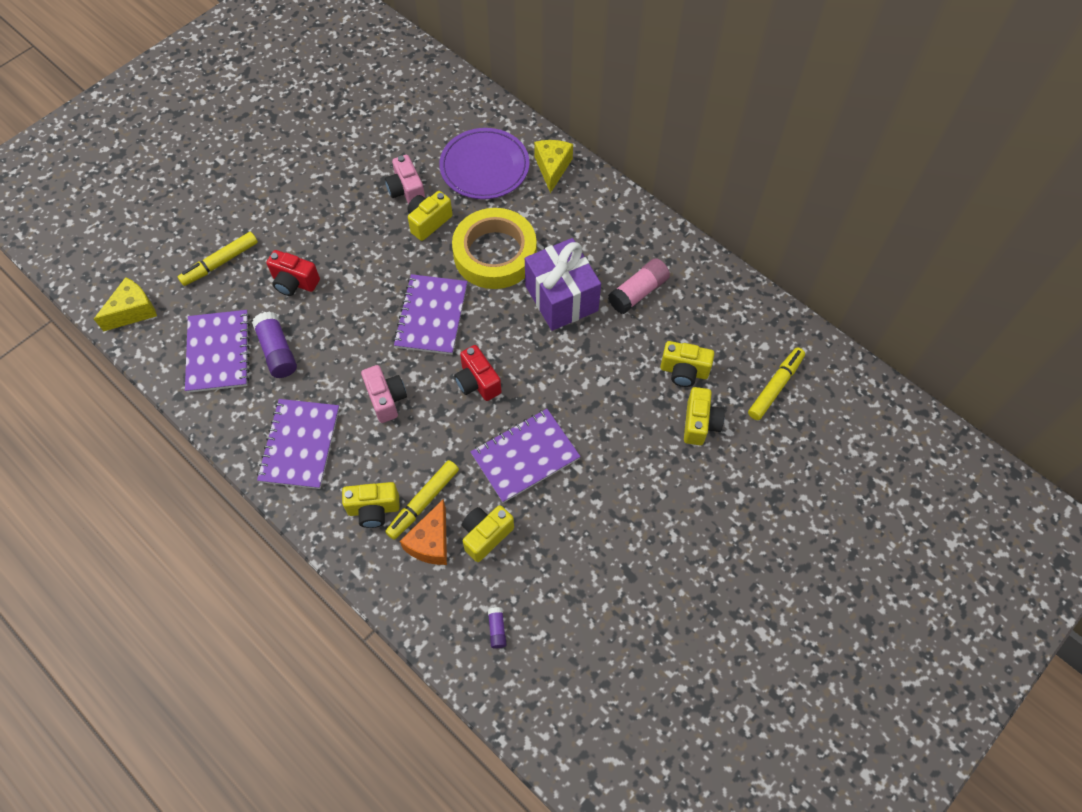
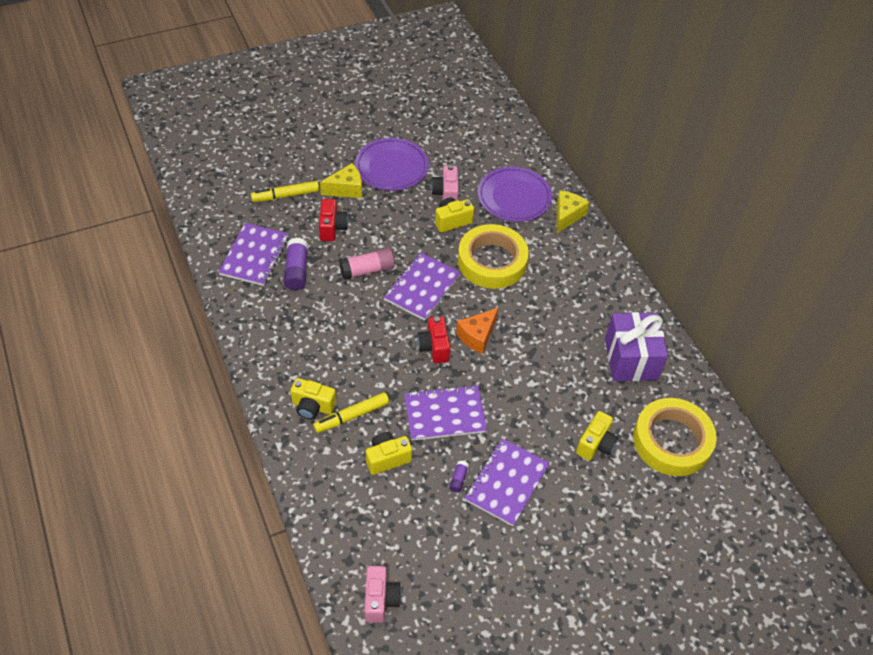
camera: 20 degrees right, 10 degrees down
yellow cheese [94,277,157,331] -> yellow cheese moved to [320,163,362,198]
purple notebook [257,399,339,489] -> purple notebook moved to [465,438,550,526]
red camera [266,250,320,296] -> red camera turned 135 degrees counterclockwise [319,199,348,241]
pink camera [361,365,407,423] -> pink camera moved to [365,566,401,623]
orange cheese [400,499,447,565] -> orange cheese moved to [456,308,498,354]
purple glue stick [488,607,506,649] -> purple glue stick moved to [449,460,469,493]
purple gift [525,238,601,331] -> purple gift moved to [605,312,668,381]
pink glue stick [608,258,670,314] -> pink glue stick moved to [339,248,395,279]
yellow camera [660,341,714,387] -> none
yellow marker [748,347,805,420] -> yellow tape [633,398,717,476]
none -> purple plate [355,138,429,191]

